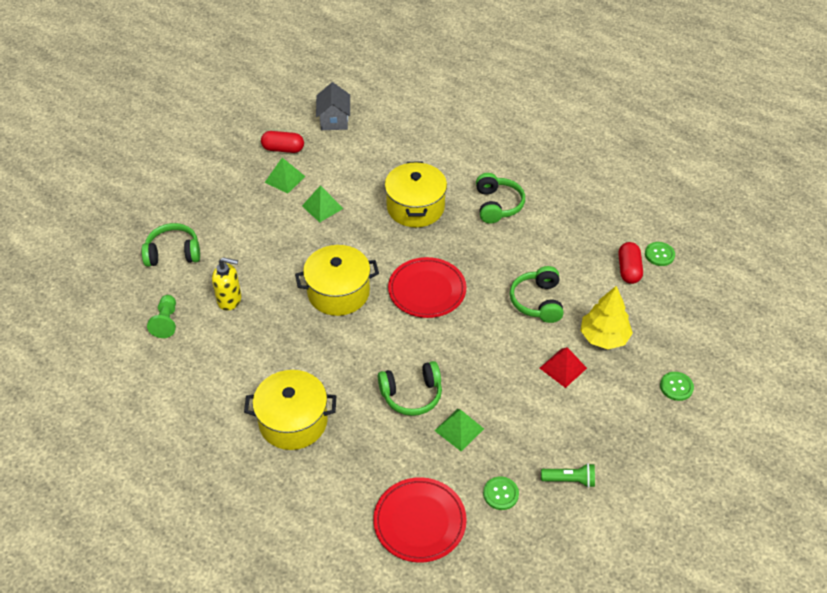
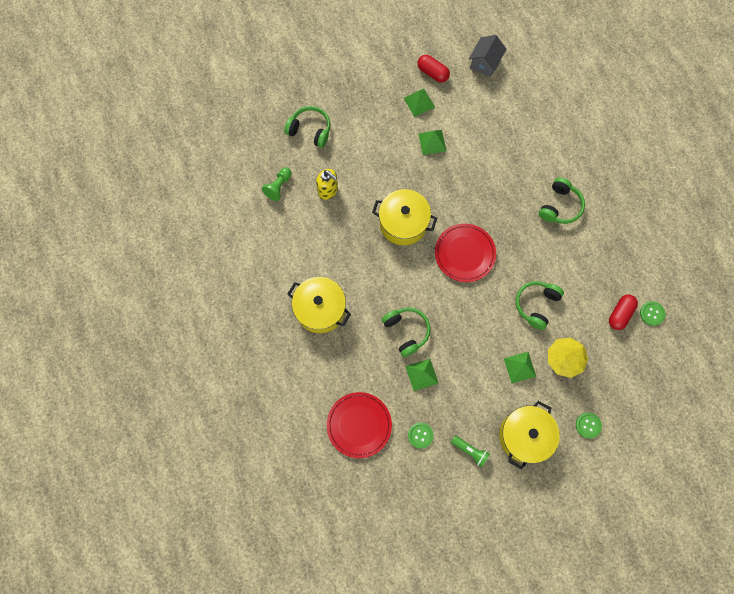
camera: 30 degrees right, 25 degrees up
green headphones [378,361,442,416] -> green headphones turned 135 degrees counterclockwise [382,307,431,357]
yellow pot [384,161,447,227] -> yellow pot moved to [499,401,560,469]
red pyramid [540,347,587,388] -> green pyramid [504,352,536,383]

